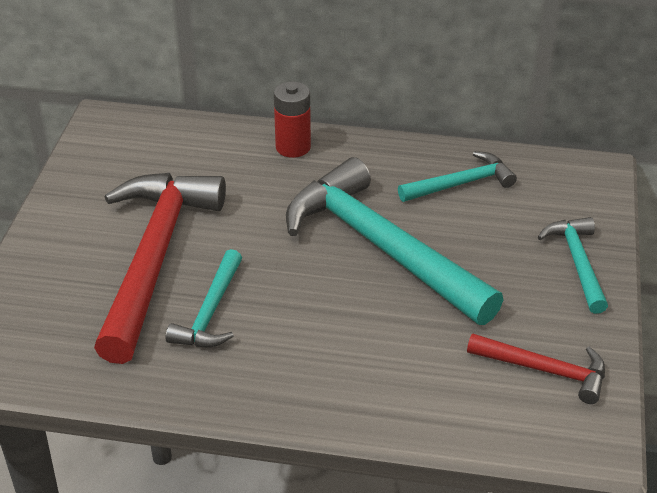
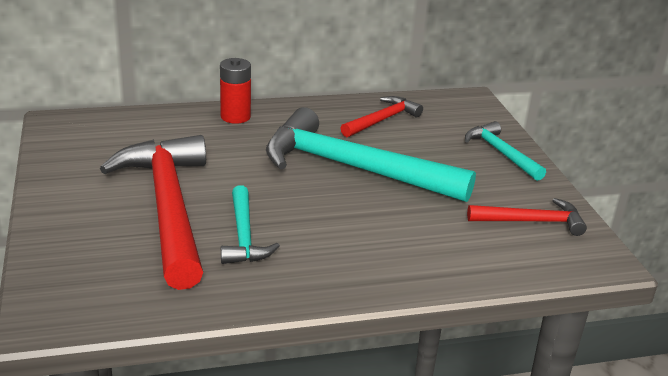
camera: 25 degrees left, 10 degrees down
turquoise hammer [398,151,517,202] -> red hammer [341,96,423,137]

